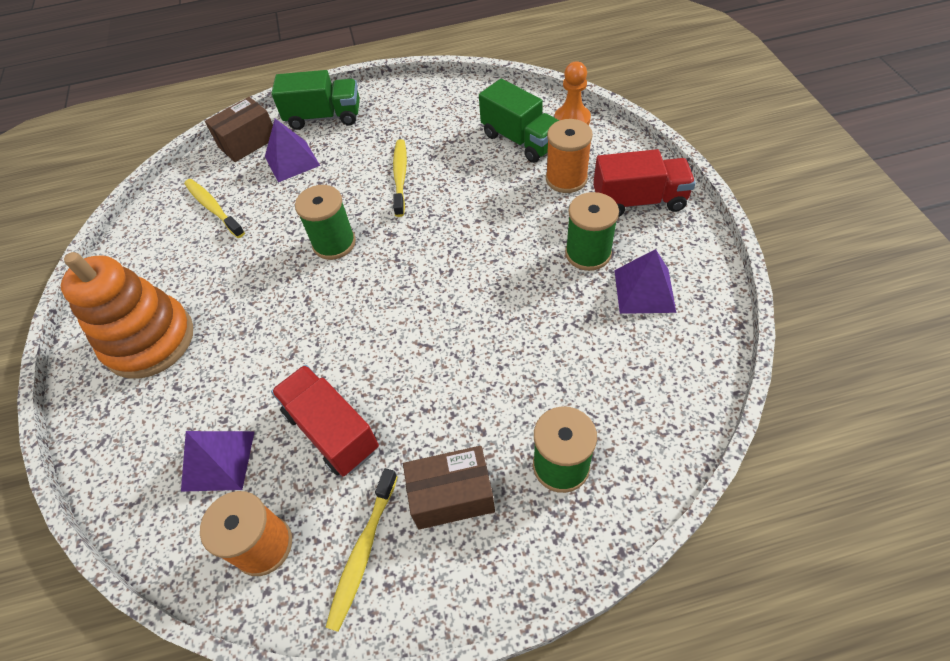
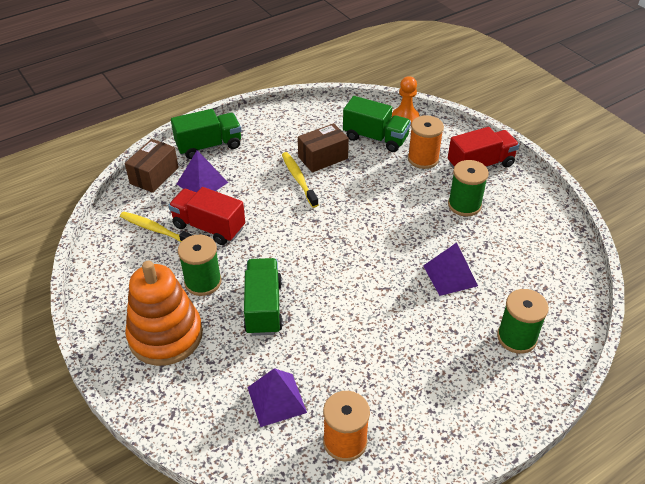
camera: 25 degrees left, 10 degrees down
red truck [271,365,379,476] -> red truck moved to [168,187,245,245]
green spool [295,185,356,260] -> green spool moved to [178,235,222,296]
yellow toothbrush [326,468,398,632] -> none
brown box [403,446,495,530] -> brown box moved to [298,123,349,173]
purple pyramid [614,249,676,314] -> purple pyramid moved to [423,243,478,296]
none -> green truck [243,258,283,336]

